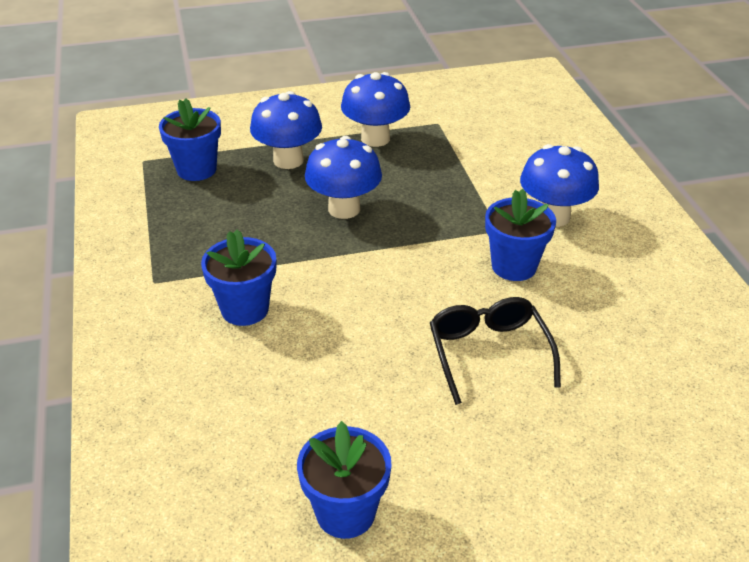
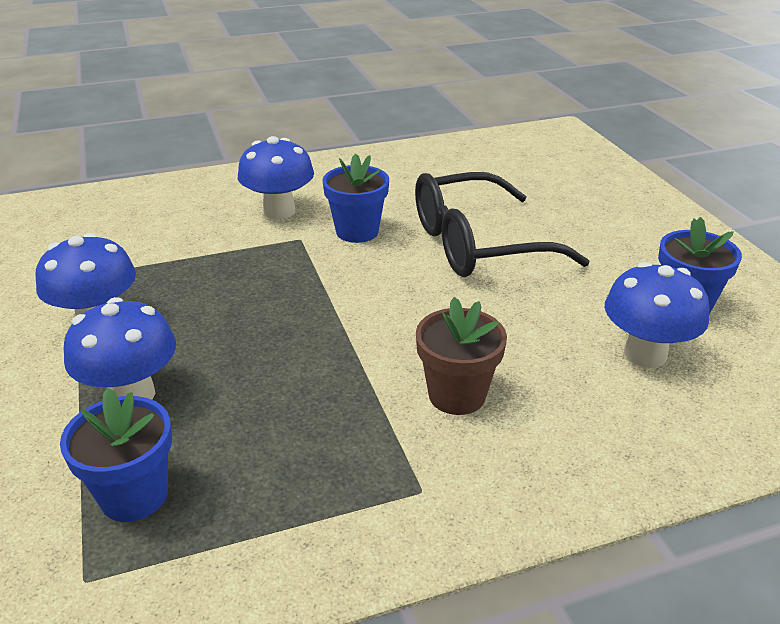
camera: 95 degrees left, 5 degrees down
blue flower pot [201,229,276,326] -> brown flower pot [416,297,507,415]
blue mushroom [305,136,382,219] -> blue mushroom moved to [605,262,709,368]
black glasses [430,297,561,405] -> black glasses [415,172,589,277], size x1.57

